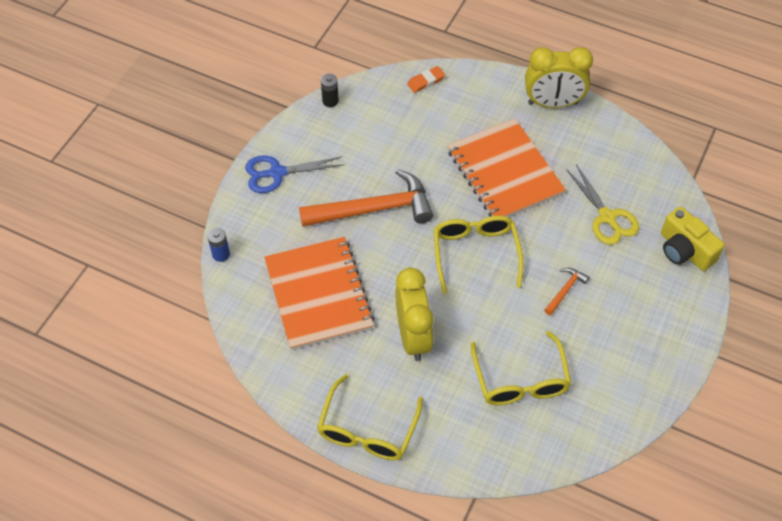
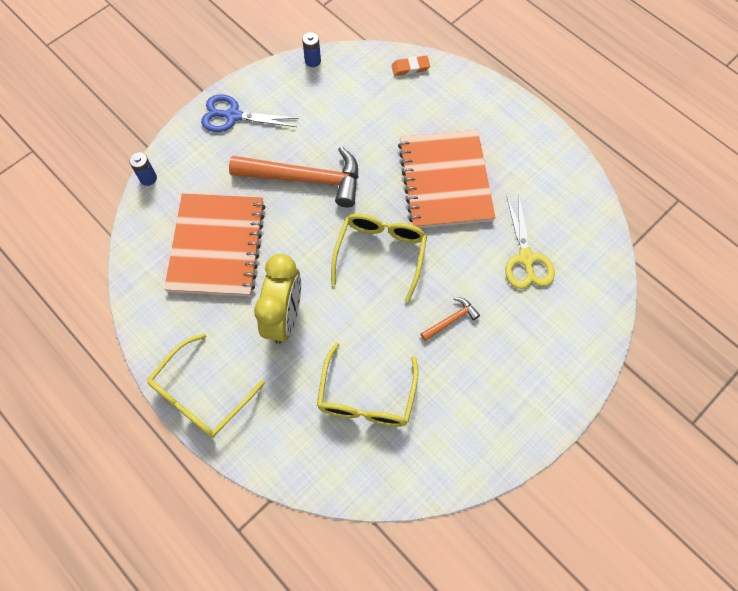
camera: 20 degrees right, 10 degrees up
black battery [321,73,339,107] -> blue battery [302,32,321,67]
yellow clock [525,47,593,108] -> none
yellow camera [661,207,725,271] -> none

